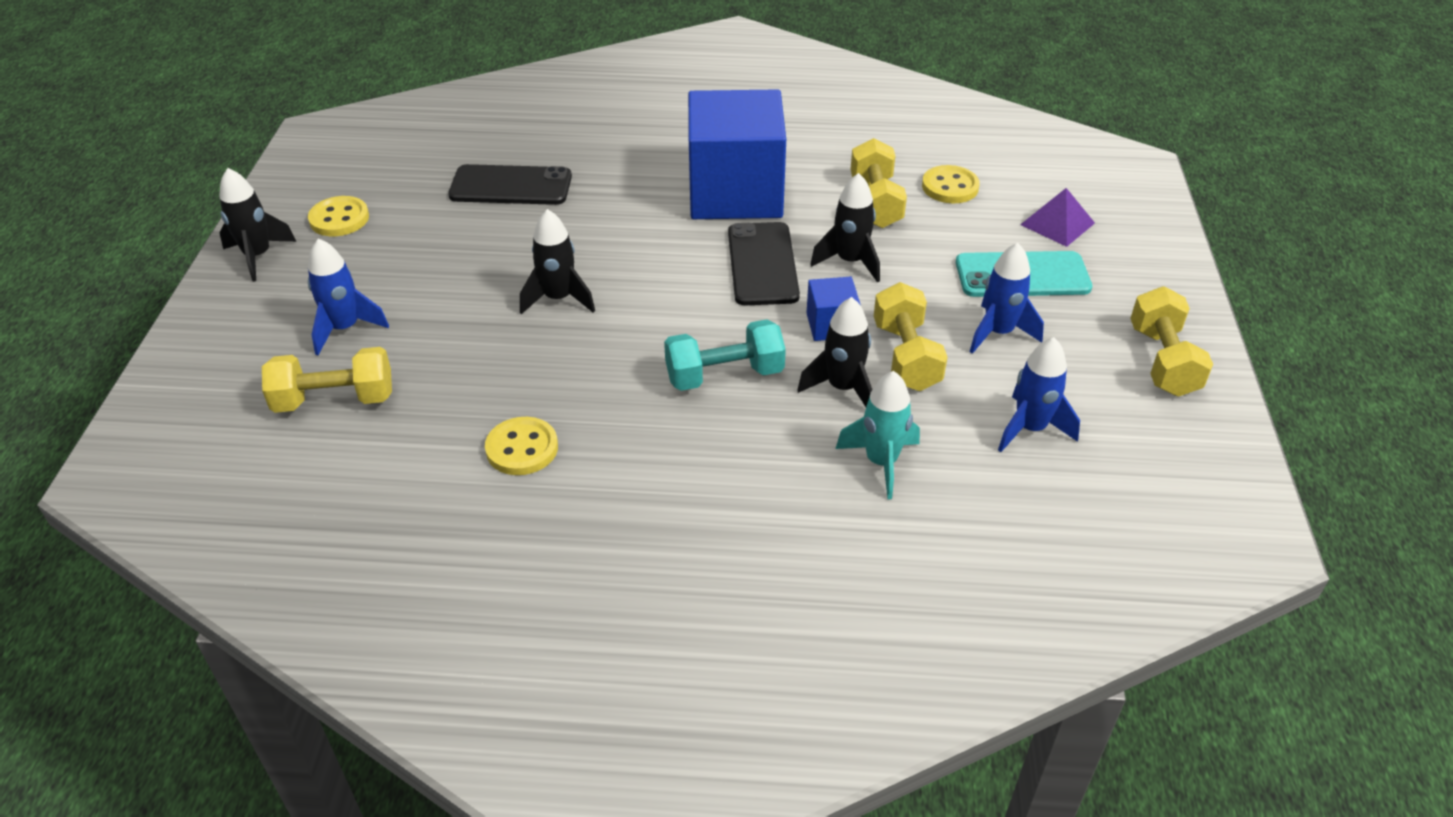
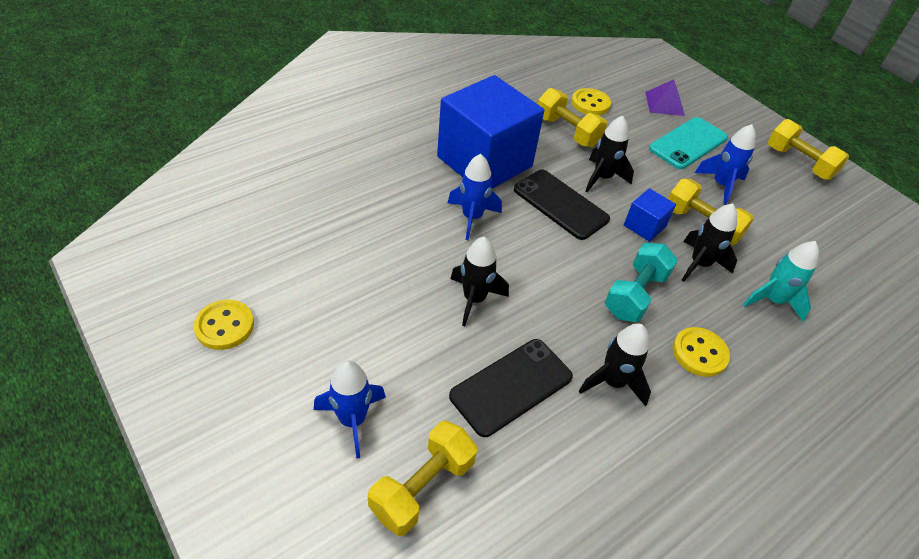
camera: 45 degrees left, 5 degrees up
black rocket [219,168,297,282] -> black rocket moved to [579,323,651,406]
black phone [448,164,572,205] -> black phone moved to [449,339,573,437]
yellow button [485,417,558,475] -> yellow button moved to [673,327,730,377]
blue rocket [998,337,1080,452] -> blue rocket moved to [448,154,502,240]

